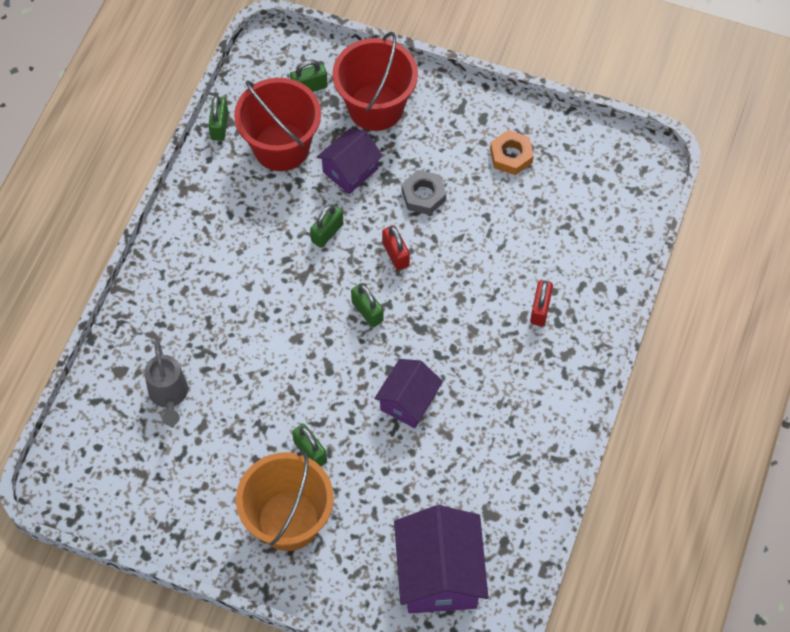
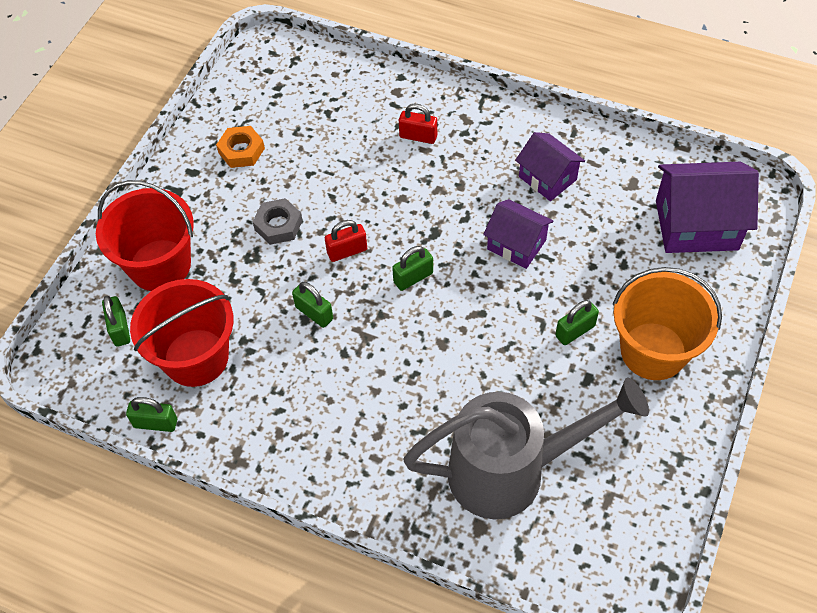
camera: 85 degrees left, 5 degrees down
grey watering can [144,341,188,426] -> grey watering can [403,378,649,519], size x2.03
purple house [317,128,383,194] -> purple house moved to [515,132,585,201]

